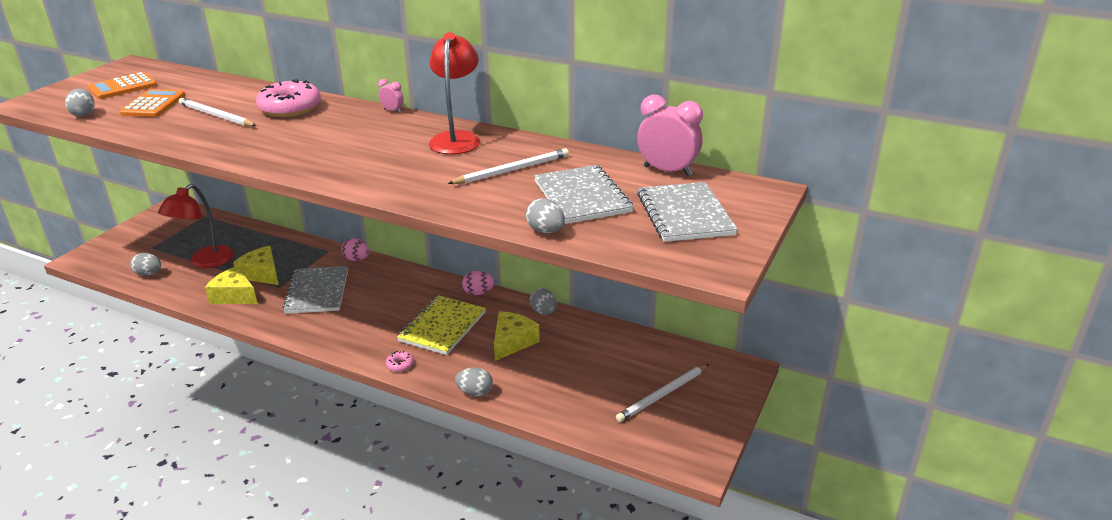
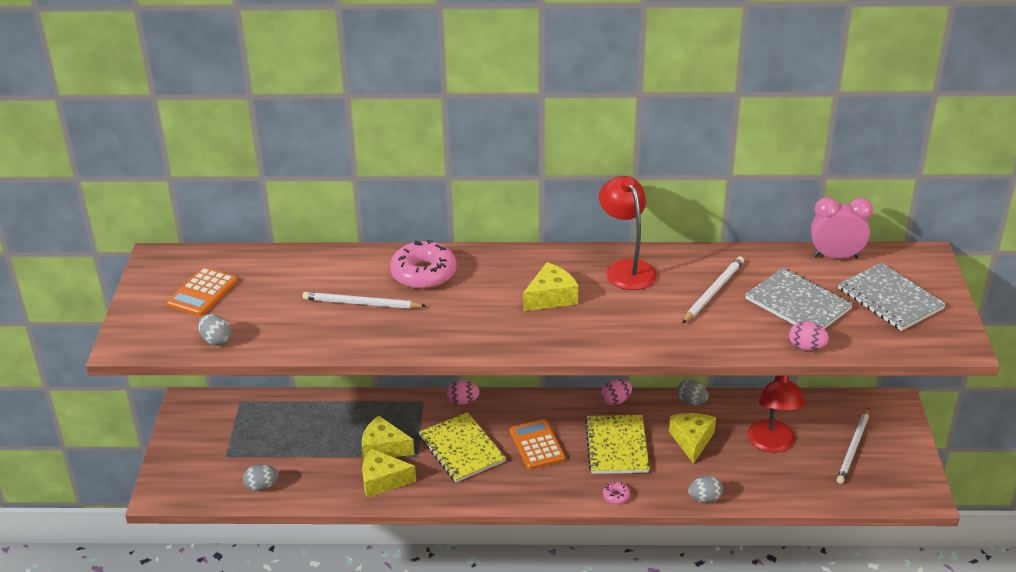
camera: 25 degrees left, 5 degrees up
orange calculator [120,89,185,117] -> orange calculator moved to [510,419,565,470]
red lamp [158,184,234,268] -> red lamp moved to [748,376,805,452]
grey notebook [283,266,348,314] -> yellow notebook [419,412,506,482]
pink clock [378,79,404,113] -> none
grey egg [526,198,565,233] -> pink egg [789,321,829,351]
none -> yellow cheese [523,262,578,311]

